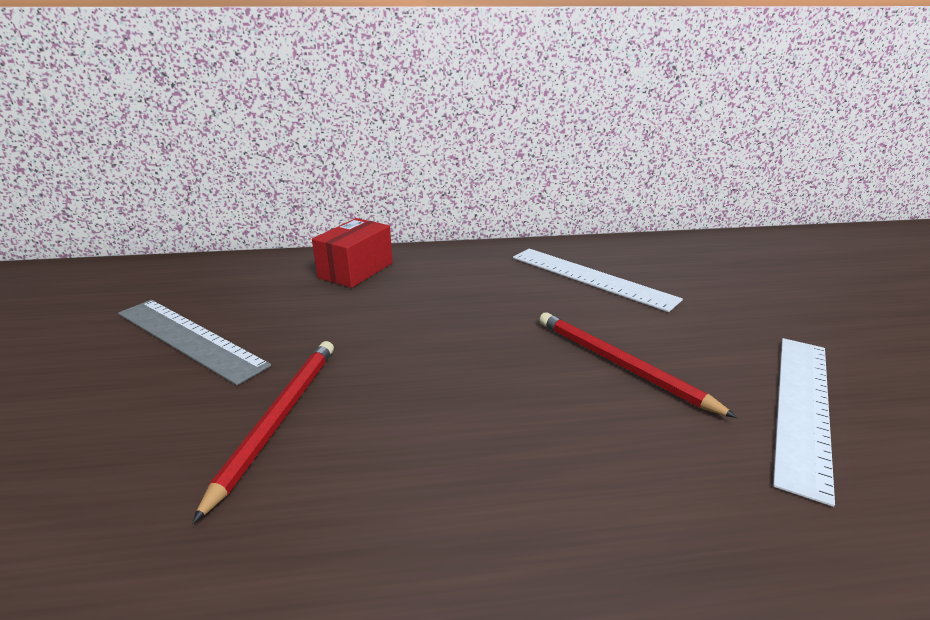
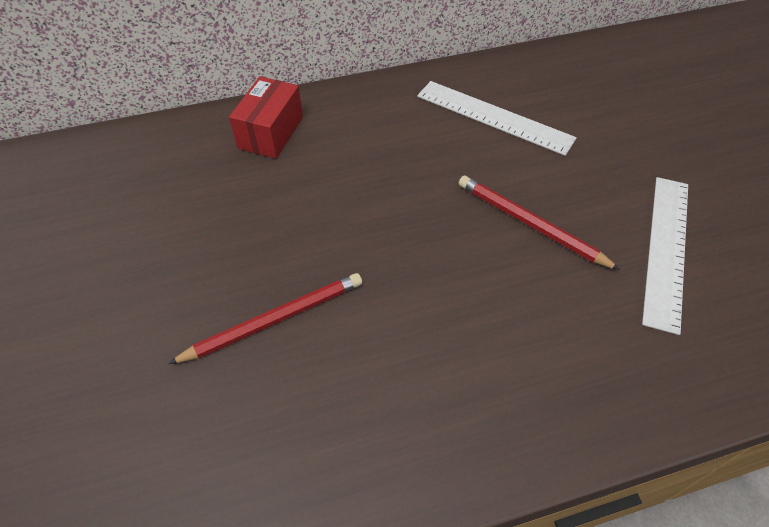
camera: 10 degrees left, 25 degrees up
grey ruler [118,300,271,386] -> none
red pencil [192,341,334,524] -> red pencil turned 60 degrees clockwise [168,273,362,364]

